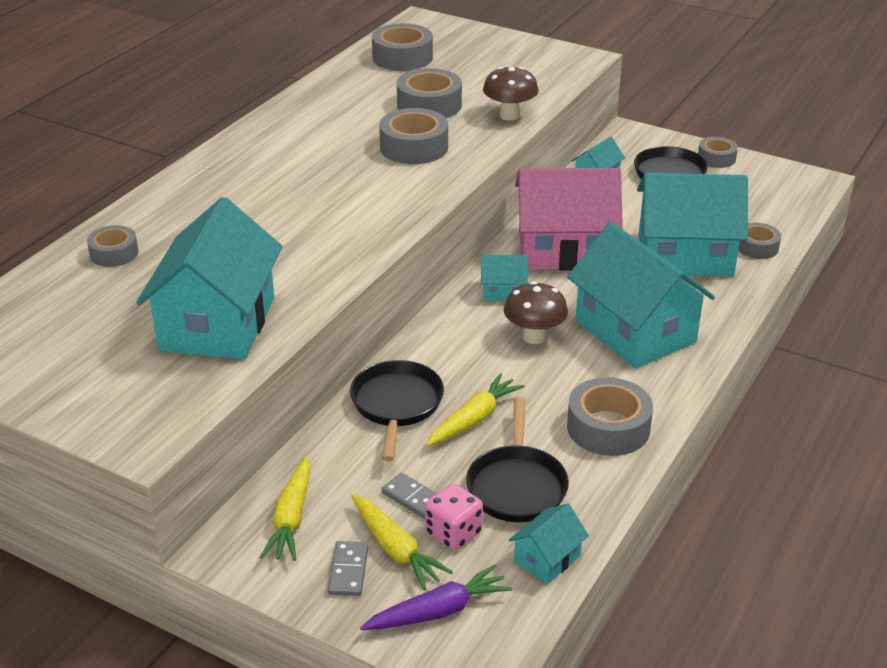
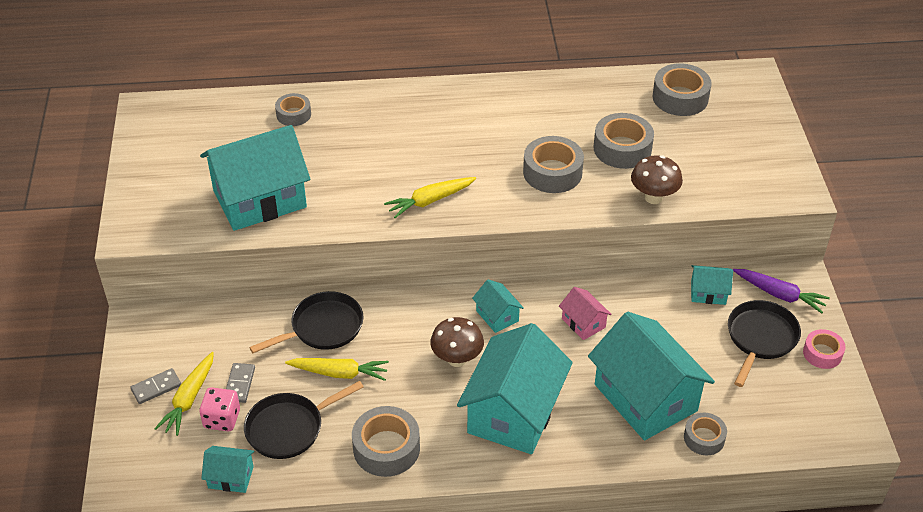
camera: 55 degrees right, 10 degrees up
yellow carrot [260,456,311,561] -> yellow carrot moved to [384,177,476,218]
purple carrot [360,564,512,630] -> purple carrot moved to [733,269,830,314]
pink house [515,168,623,270] -> pink house [559,287,612,340], size x0.45
grey tape [698,136,738,168] -> pink tape [803,329,846,369]

